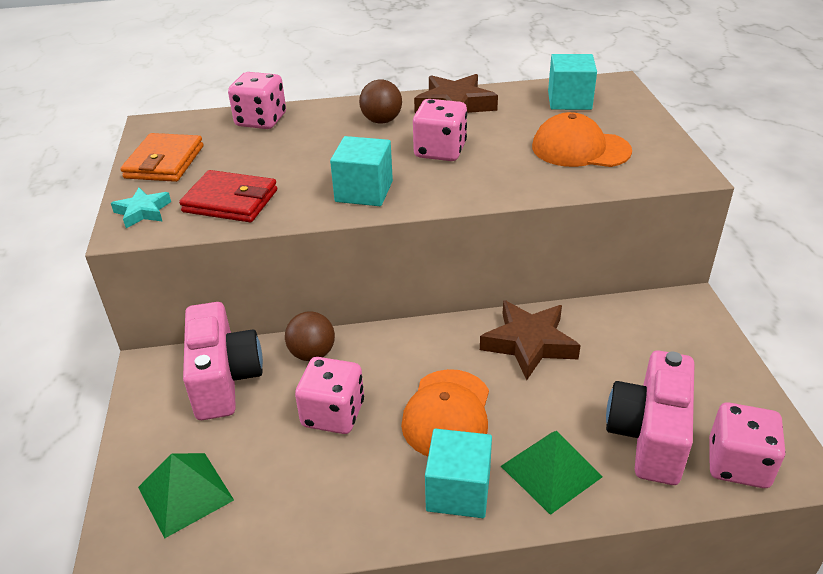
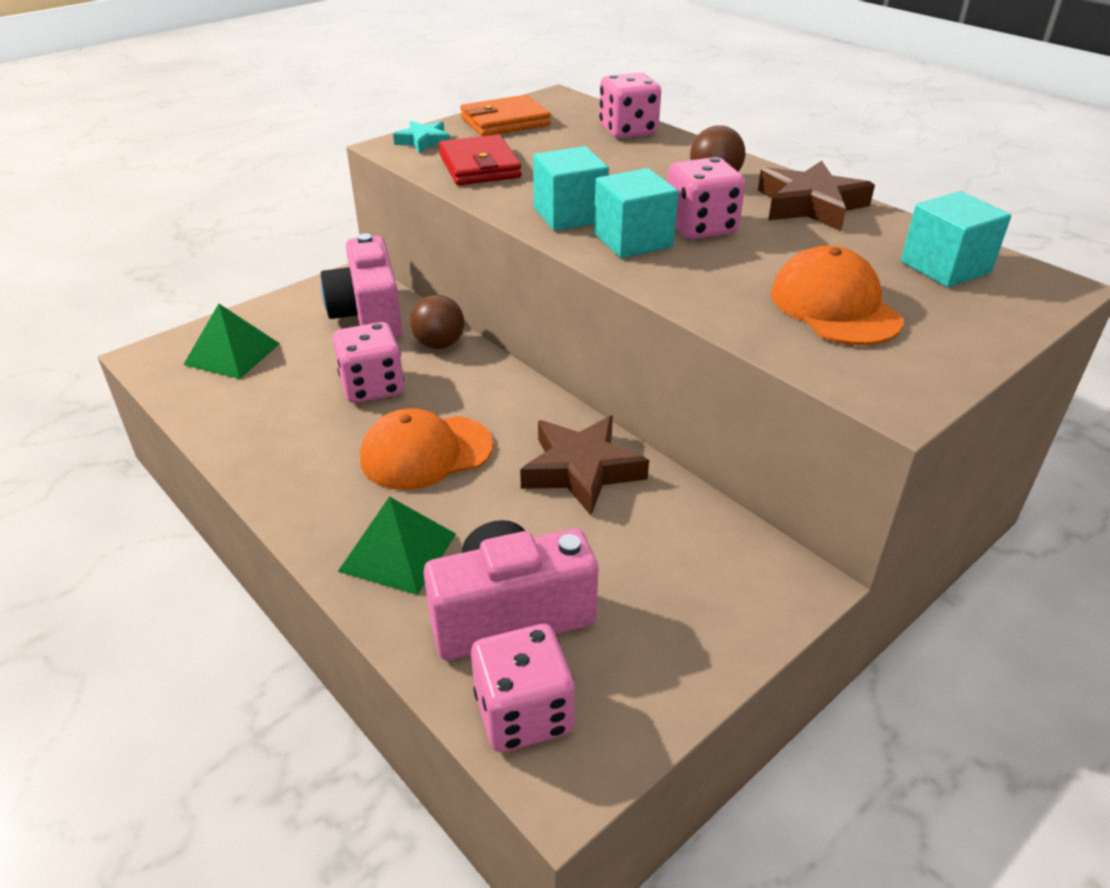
camera: 55 degrees right, 0 degrees up
pink camera [183,302,263,420] -> pink camera turned 120 degrees clockwise [320,233,403,339]
turquoise cube [425,429,492,518] -> turquoise cube moved to [594,168,678,258]

